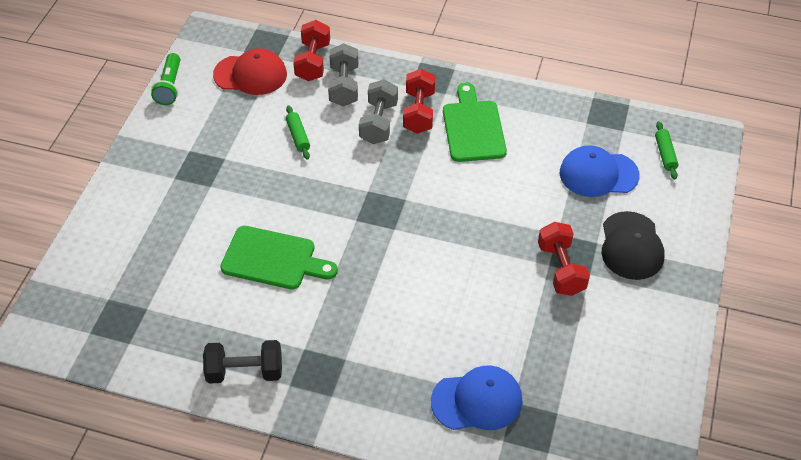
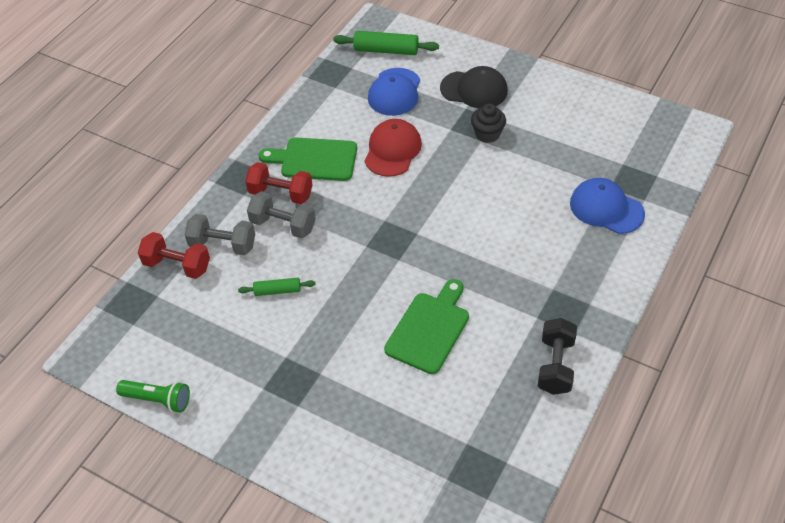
camera: 75 degrees left, 0 degrees up
red cap [213,48,287,95] -> red cap moved to [364,119,422,177]
blue cap [431,366,523,430] -> blue cap turned 60 degrees counterclockwise [570,178,645,234]
red dumbbell [538,222,590,296] -> black cupcake [471,104,506,143]
green rolling pin [655,121,678,179] -> green rolling pin [333,31,439,55], size x1.69

